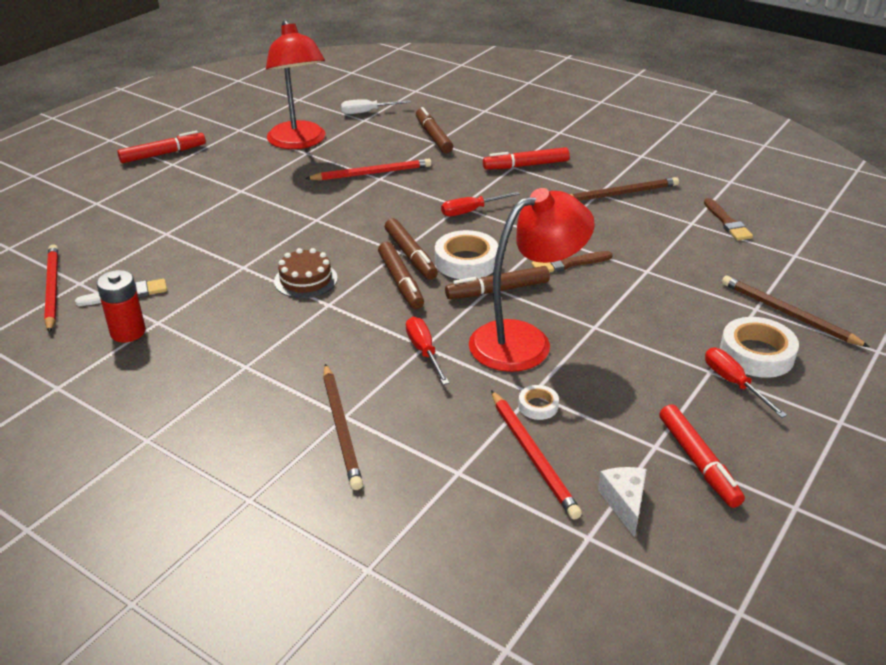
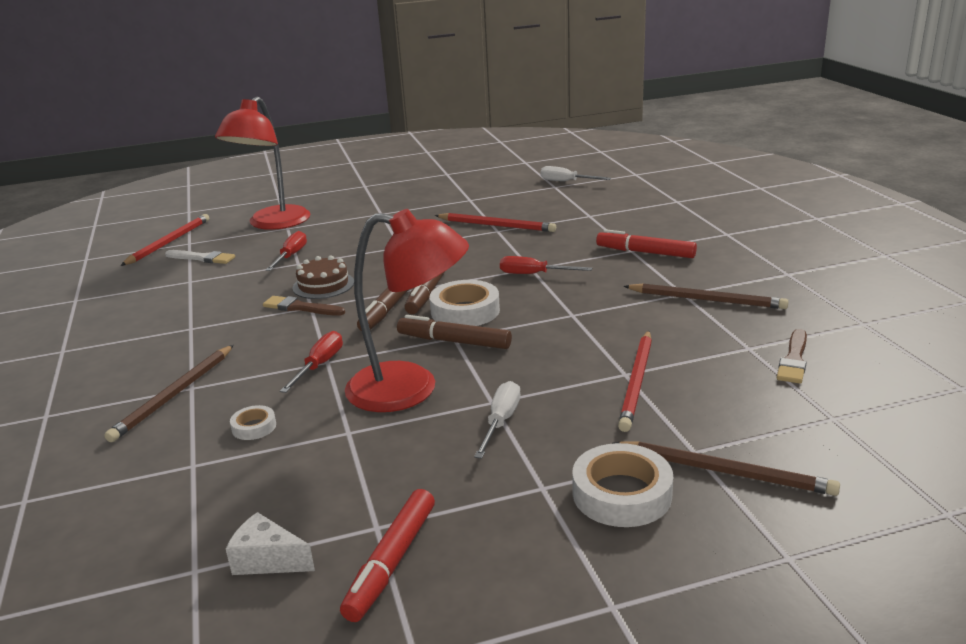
camera: 40 degrees right, 10 degrees down
red battery [96,270,146,343] -> none
red marker [118,131,206,163] -> none
red lamp [266,19,325,149] -> red lamp moved to [215,96,311,230]
brown marker [416,107,453,153] -> none
red pencil [491,390,582,519] -> red pencil moved to [618,330,652,432]
white tape [518,385,559,420] -> white tape moved to [230,405,276,440]
brown brush [532,251,613,272] -> brown brush moved to [263,296,345,316]
white cheese [598,467,647,538] -> white cheese turned 105 degrees counterclockwise [226,512,315,575]
red screwdriver [705,348,787,418] -> red screwdriver moved to [265,231,307,271]
brown pencil [722,276,869,347] -> brown pencil turned 120 degrees clockwise [613,441,840,496]
none -> white screwdriver [474,381,520,459]

